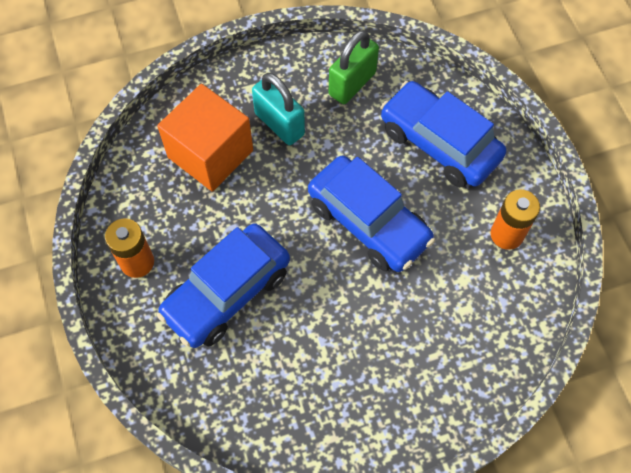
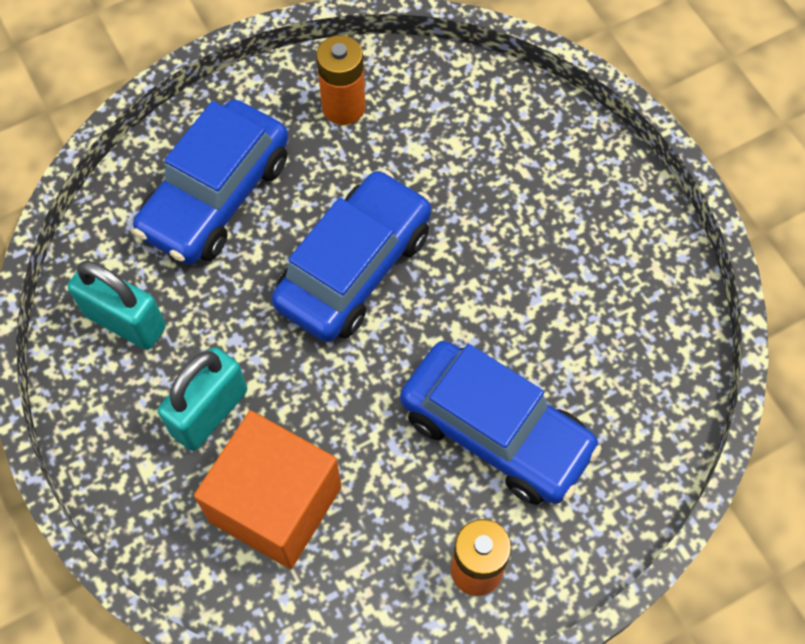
camera: 100 degrees left, 0 degrees up
green padlock [329,30,379,104] -> turquoise padlock [68,260,166,350]

